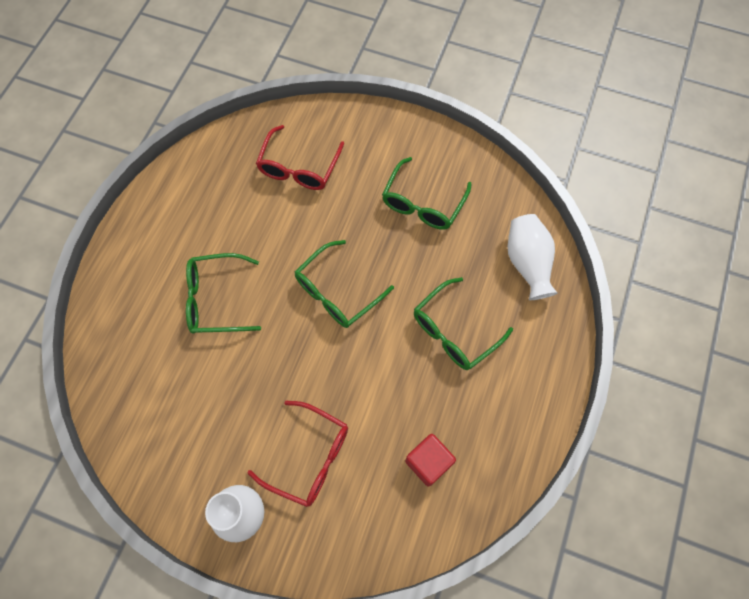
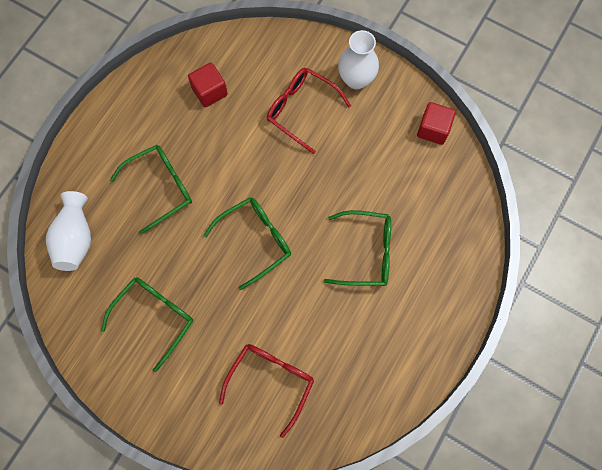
camera: 170 degrees left, 5 degrees up
none -> red cube [417,102,456,145]

